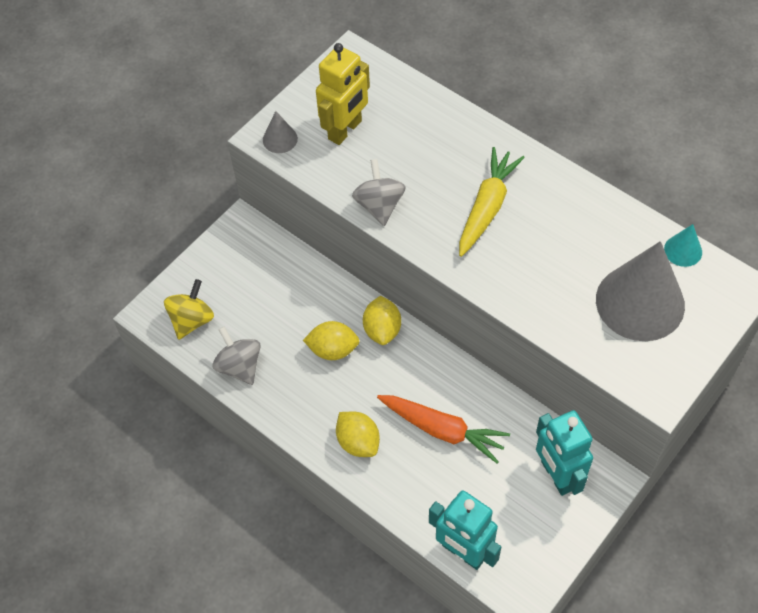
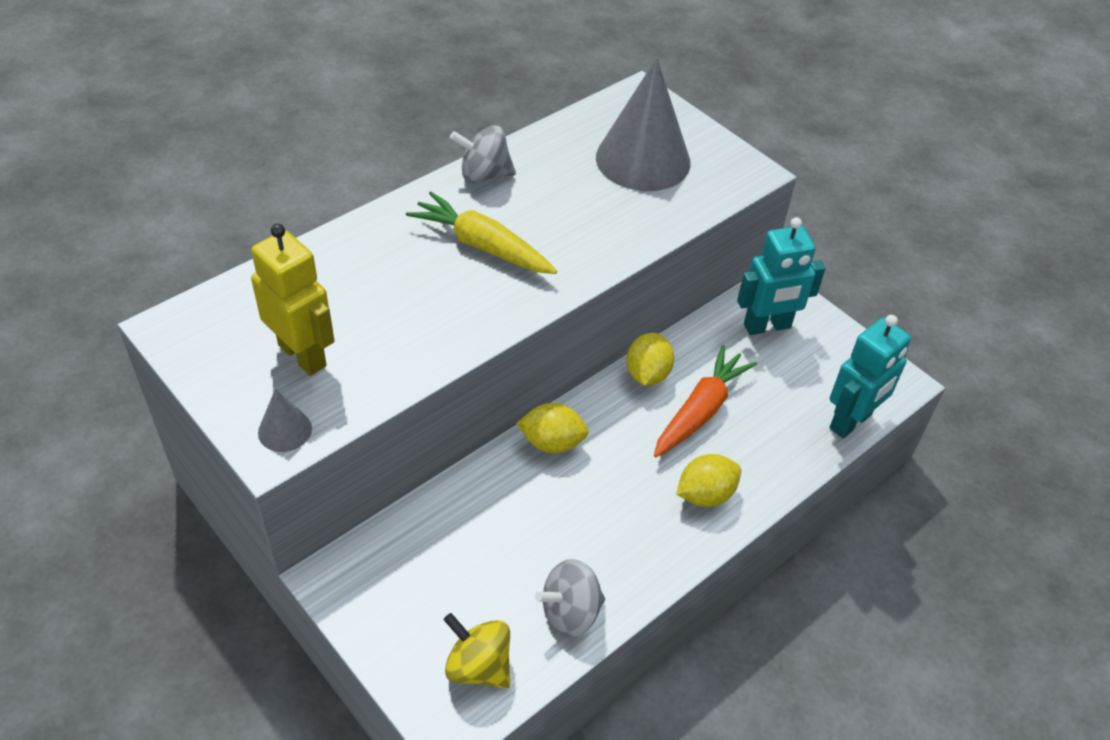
camera: 85 degrees left, 10 degrees down
yellow lemon [303,321,360,360] -> yellow lemon moved to [627,333,674,386]
grey spinning top [352,159,406,226] -> grey spinning top moved to [450,125,516,183]
turquoise cone [664,224,702,267] -> none

